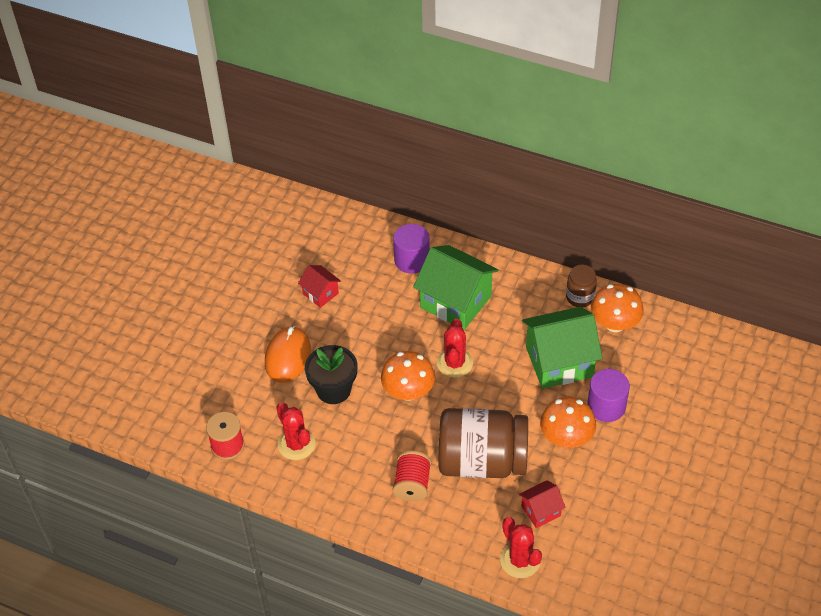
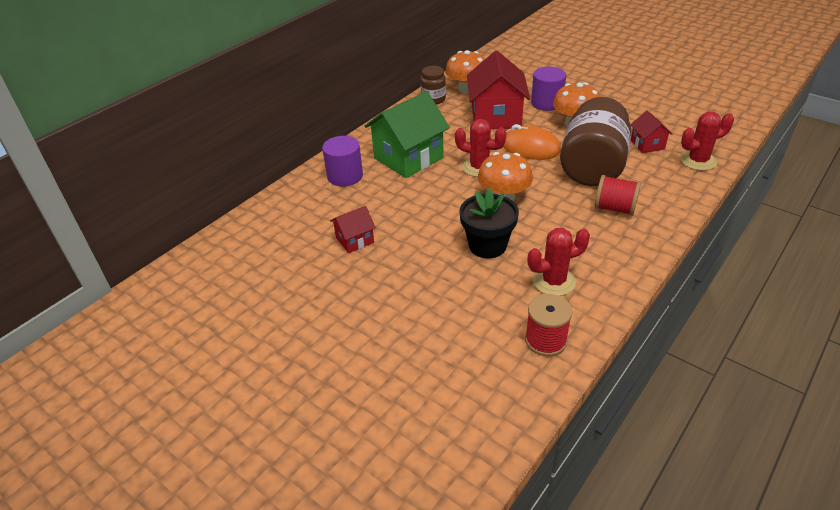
camera: 75 degrees left, 10 degrees down
orange mouse [265,326,311,382] -> orange mouse moved to [503,124,561,160]
green house [522,307,602,389] -> red house [467,51,530,129]

